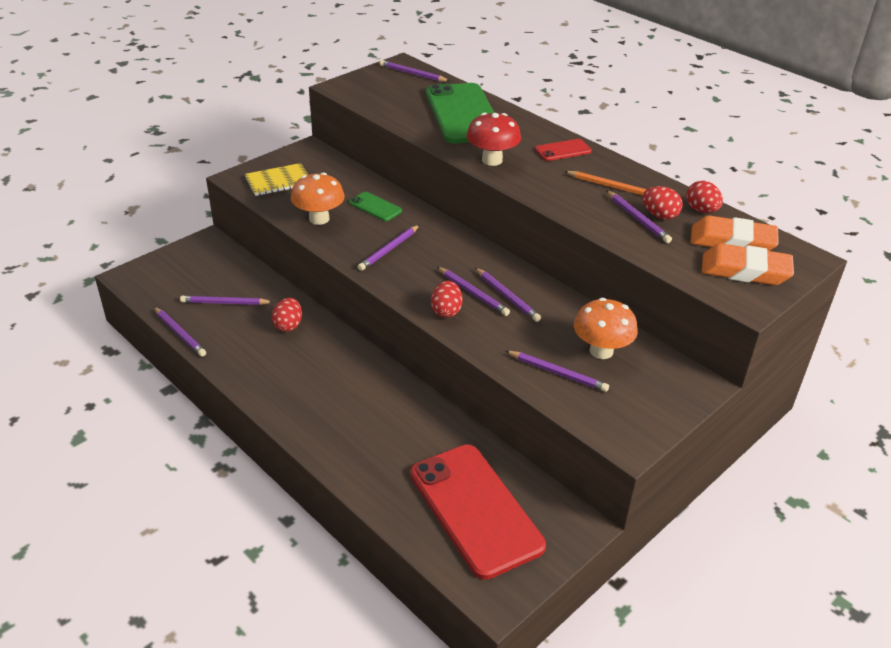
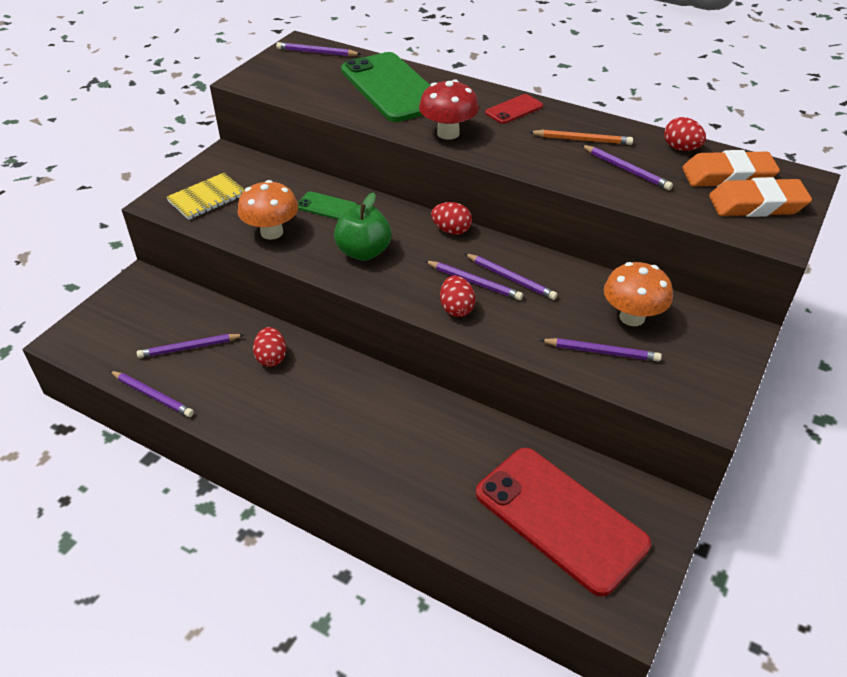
camera: 15 degrees left, 5 degrees up
purple pencil [358,225,420,271] -> green apple [334,192,392,261]
red egg [643,186,683,219] -> red egg moved to [431,202,472,235]

